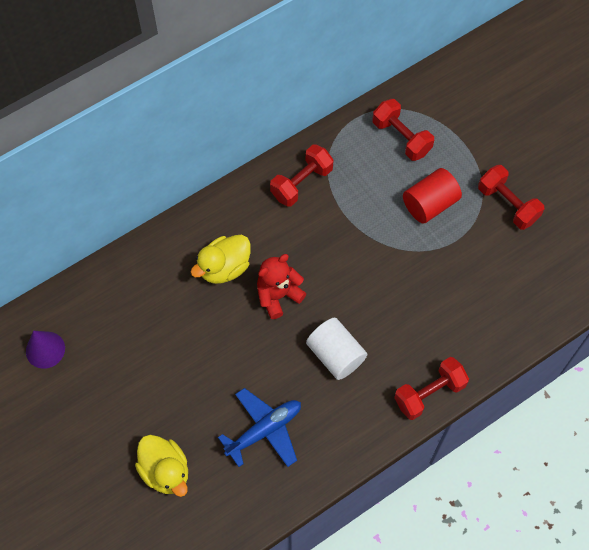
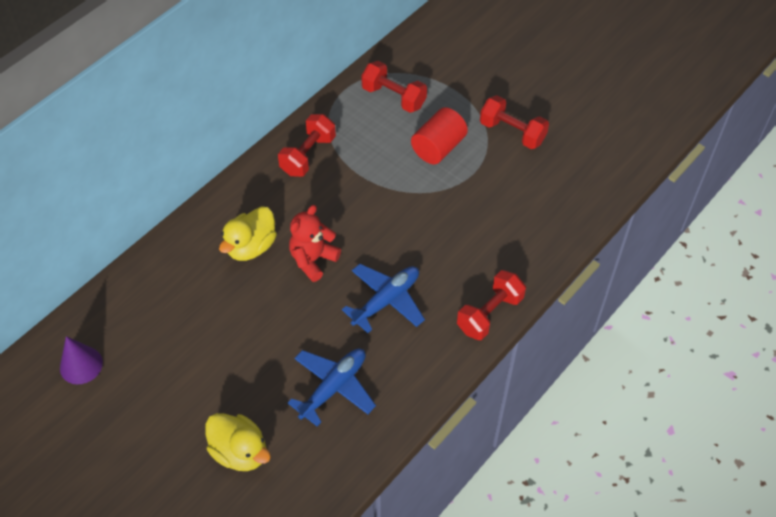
camera: 15 degrees left, 10 degrees down
white cylinder [306,318,367,380] -> blue plane [342,264,425,333]

